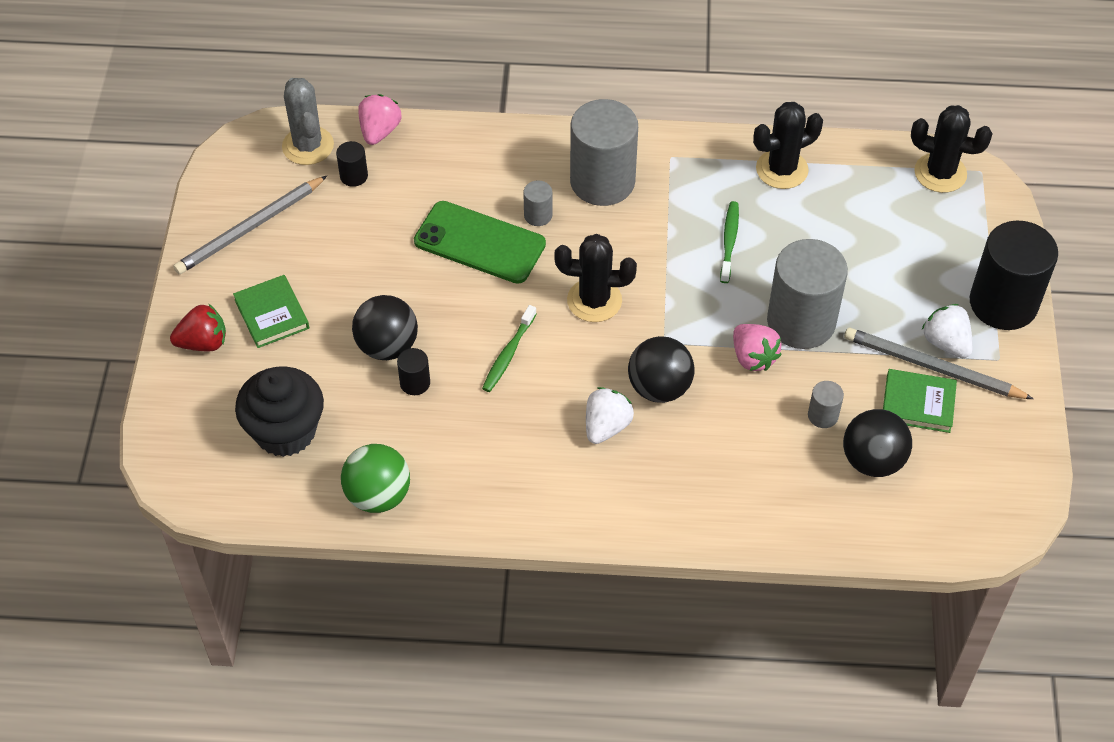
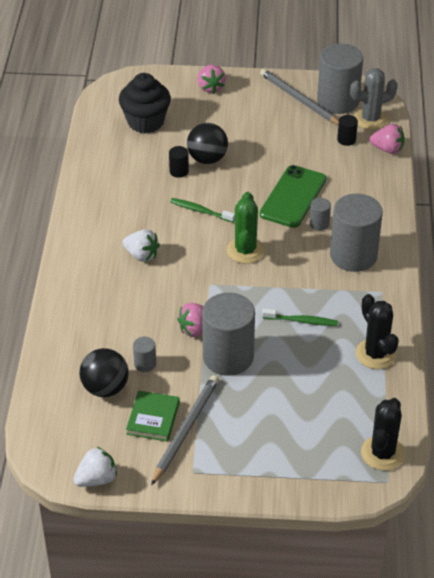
camera: 90 degrees right, 10 degrees down
red strawberry [170,304,226,352] -> pink strawberry [198,65,226,93]
green book [233,275,309,348] -> none
green ball [341,444,410,513] -> none
black cactus [554,234,637,322] -> green cactus [227,192,265,264]
black ball [628,336,695,403] -> none
white strawberry [922,304,973,358] -> white strawberry moved to [73,447,117,487]
black cylinder [970,221,1058,330] -> none
none -> grey cylinder [317,44,363,114]

